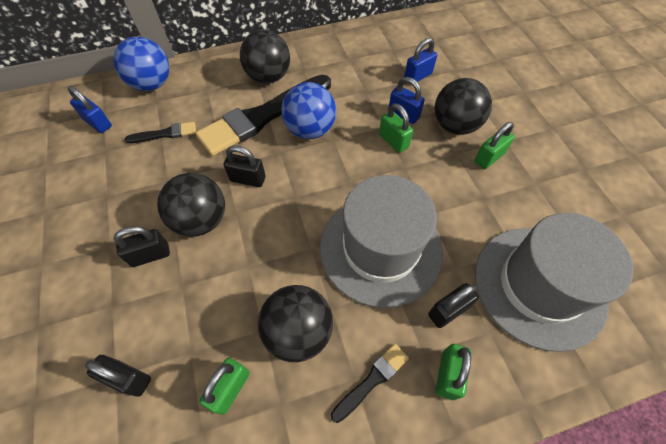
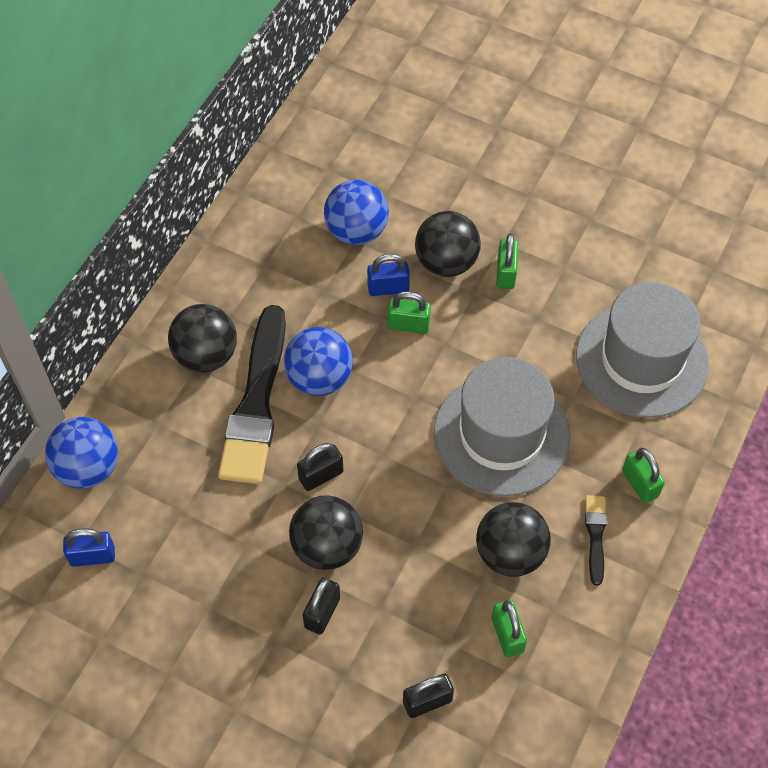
camera: 45 degrees left, 0 degrees up
black brush [125,122,196,143] -> none
blue padlock [404,38,437,82] -> blue ball [324,180,389,245]
black padlock [428,283,479,328] -> none

